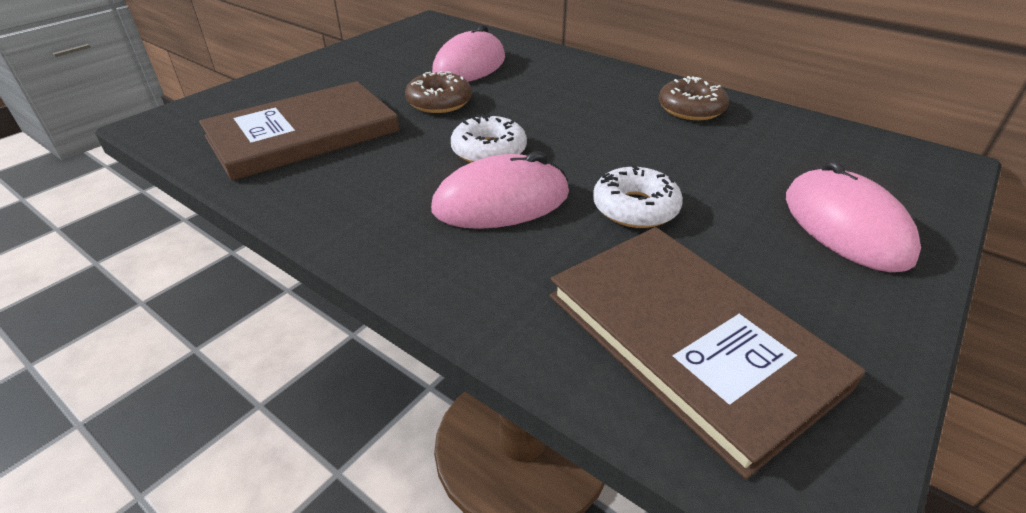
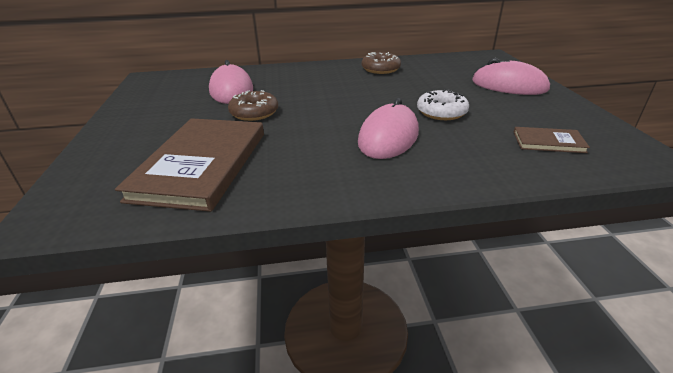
camera: 45 degrees left, 5 degrees down
white donut [451,114,527,163] -> none
brown book [550,227,866,479] -> brown book [514,127,590,153], size x0.46

